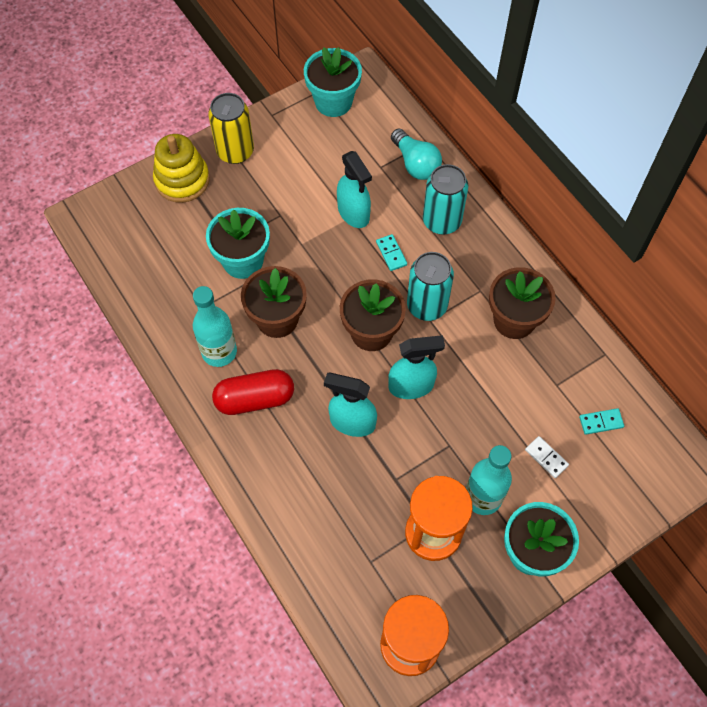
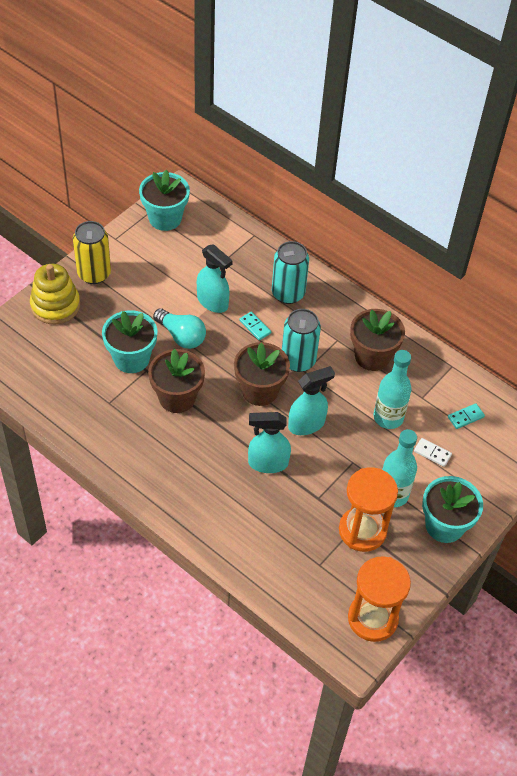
camera: 20 degrees left, 10 degrees down
turquoise bottle [193,286,237,367] -> turquoise bottle moved to [374,350,411,429]
red capsule [212,369,294,415] -> none
turquoise light bulb [391,129,442,180] -> turquoise light bulb moved to [153,308,206,349]

